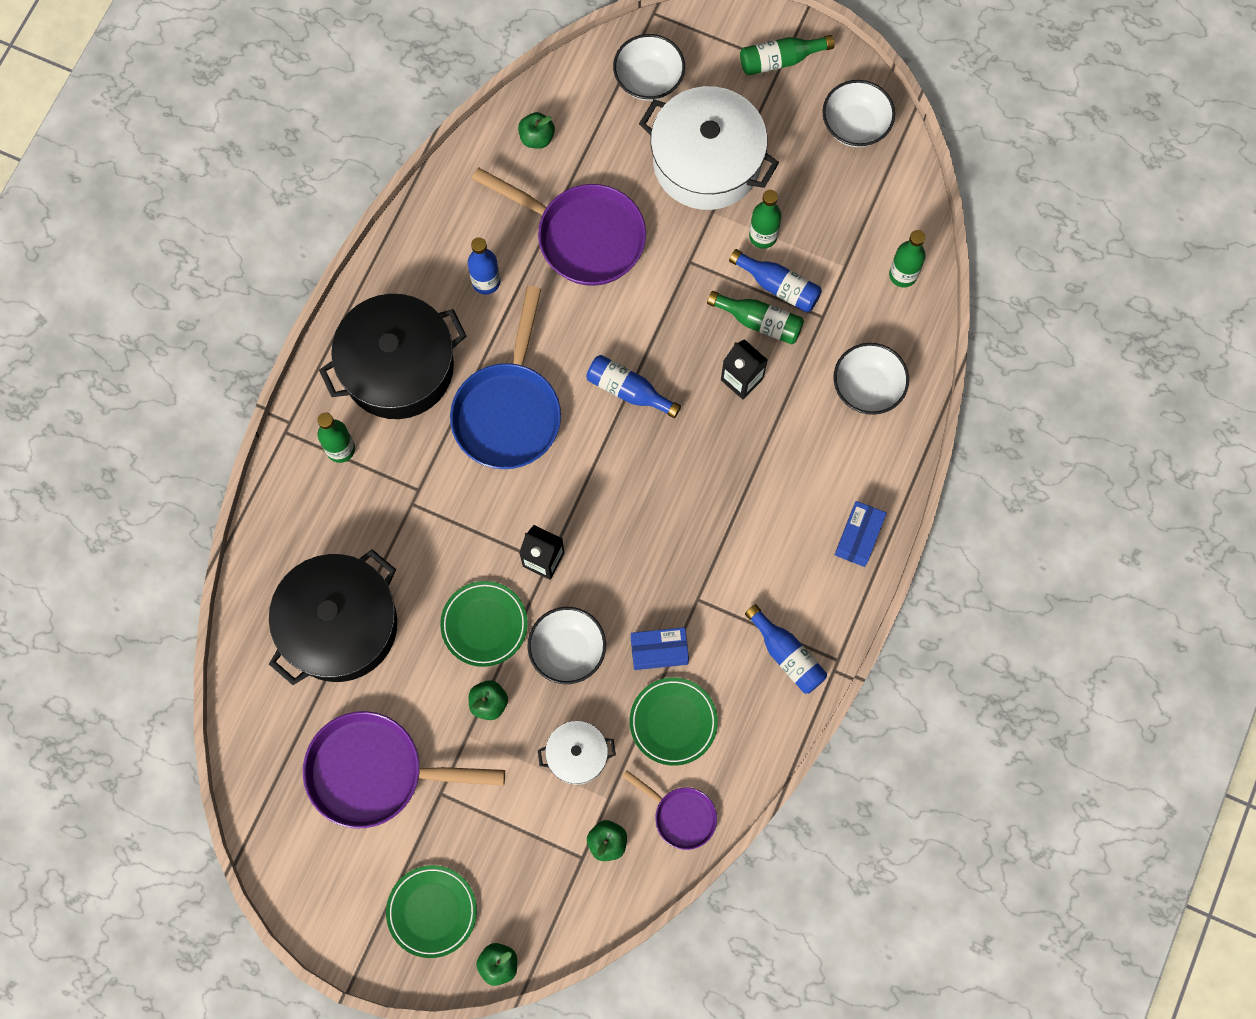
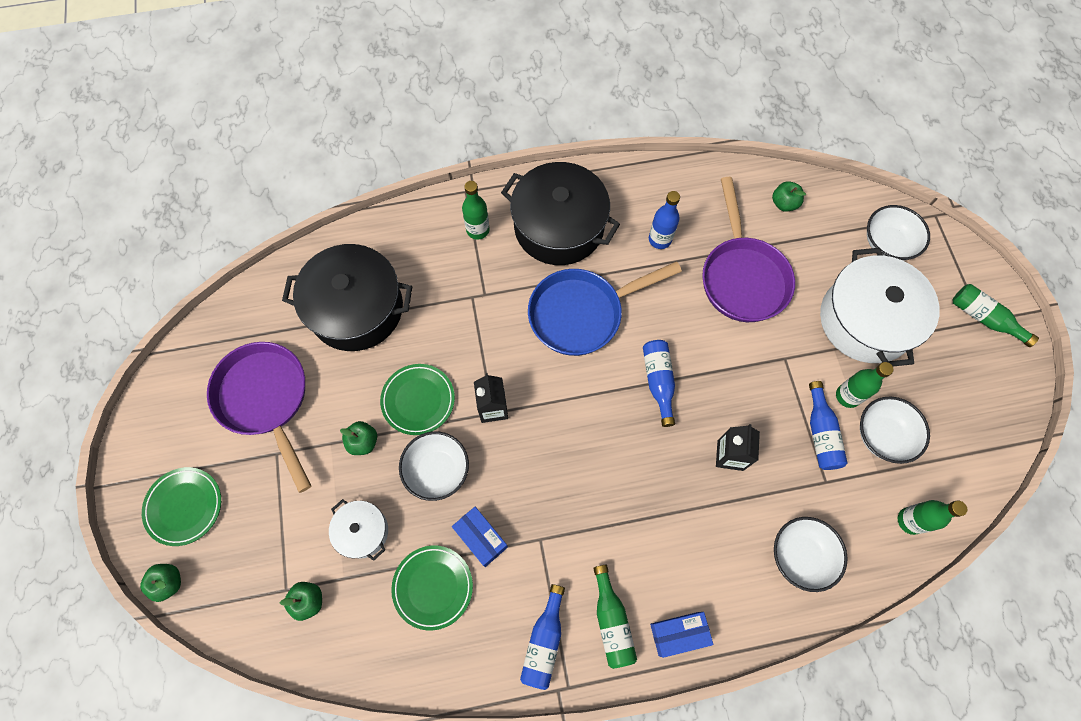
camera: 55 degrees right, 5 degrees down
purple pan [622,770,717,850] -> none
green bottle [707,291,804,345] -> green bottle moved to [593,565,637,669]
white bowl [822,80,895,147] -> white bowl moved to [860,397,930,464]

